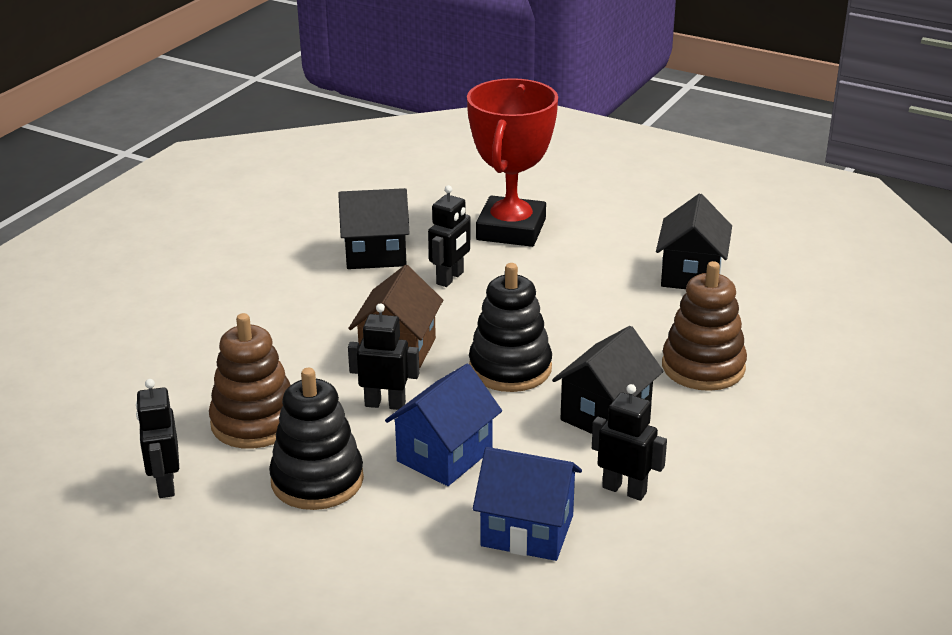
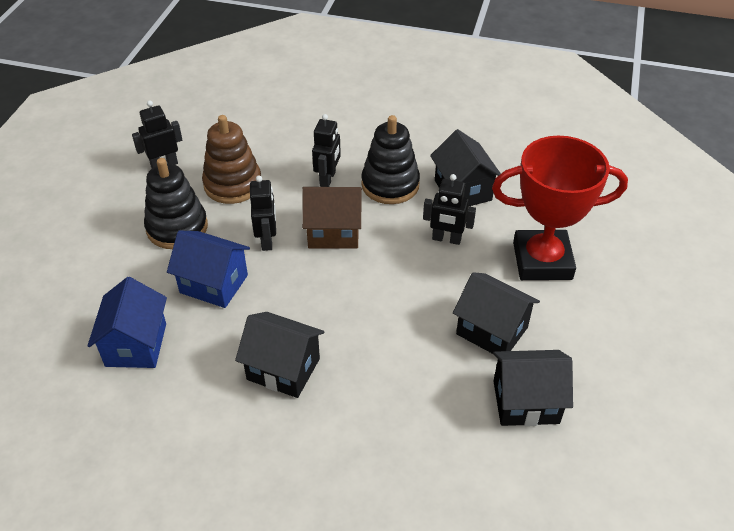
camera: 75 degrees right, 15 degrees up
black stacking toy [469,263,552,392] -> black stacking toy moved to [361,115,420,204]
black robot [592,384,667,501] -> black robot moved to [312,114,341,187]
brown stacking toy [662,261,747,391] -> none
none -> black house [453,272,540,354]

